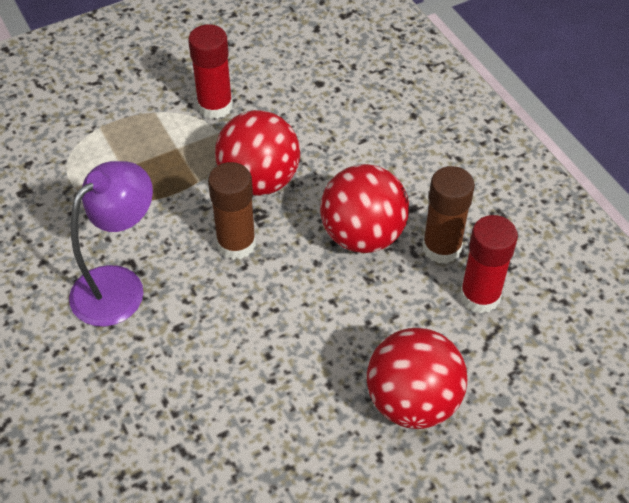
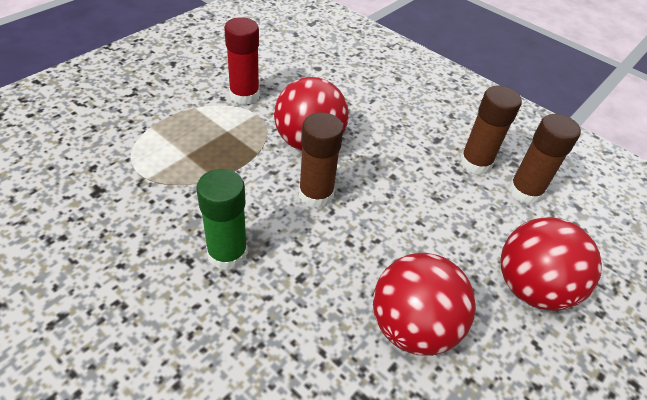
camera: 25 degrees left, 5 degrees down
purple lamp [69,161,153,327] -> green glue stick [196,169,248,271]
red ball [320,164,409,253] -> red ball moved to [373,253,476,356]
red glue stick [460,215,518,313] -> brown glue stick [509,114,581,205]

